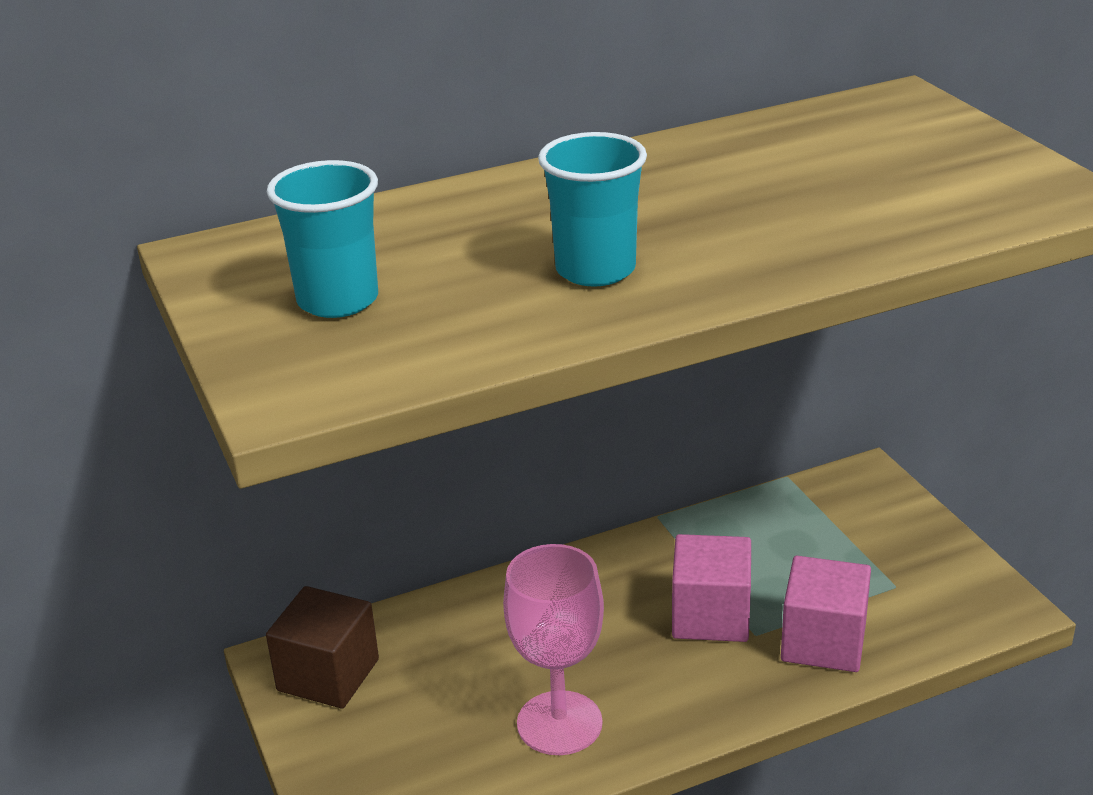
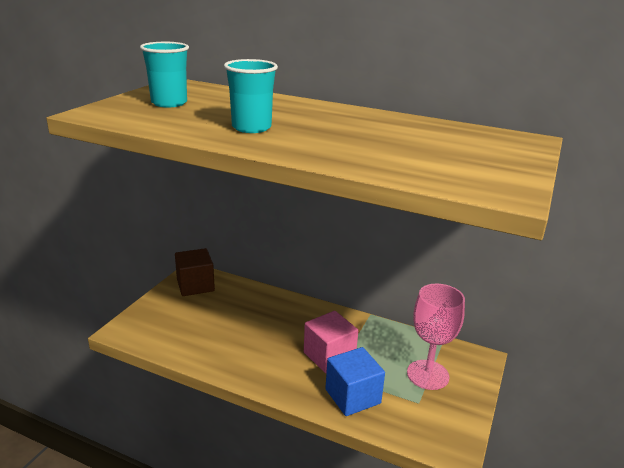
camera: 45 degrees right, 5 degrees down
pink goblet [503,544,604,755] -> pink goblet moved to [407,284,465,390]
pink cube [781,556,871,672] -> blue cube [325,347,385,416]

